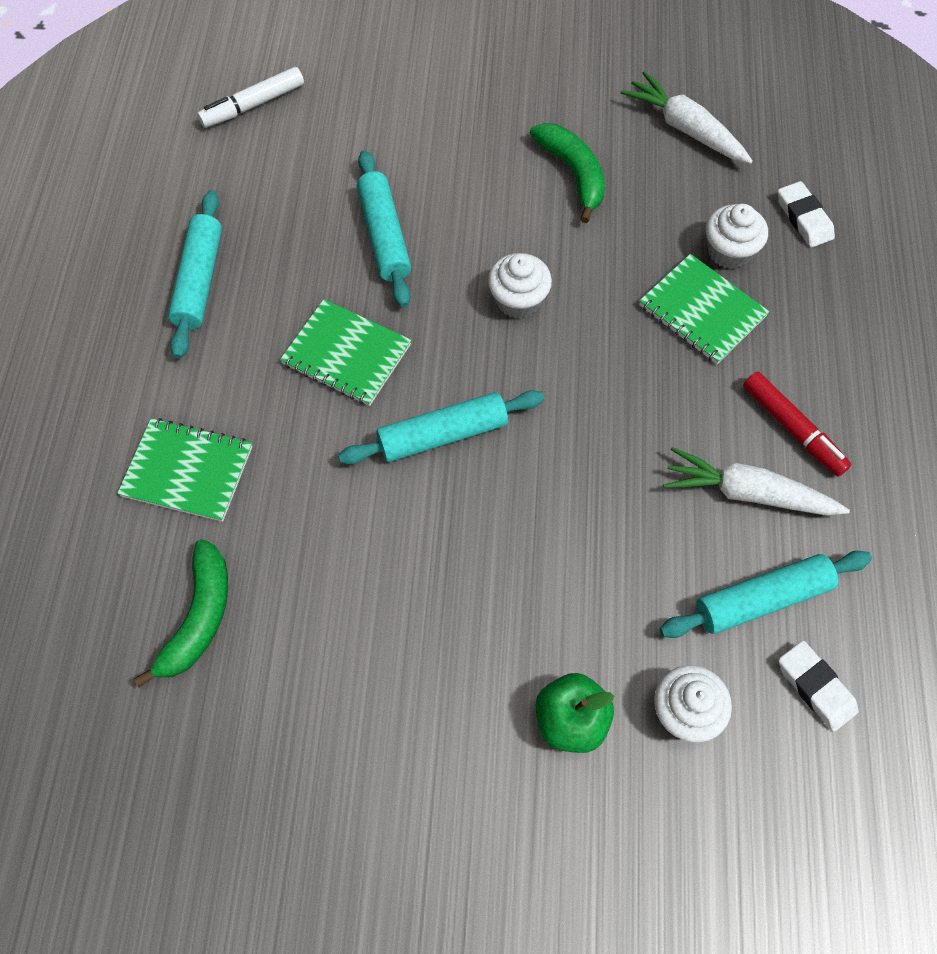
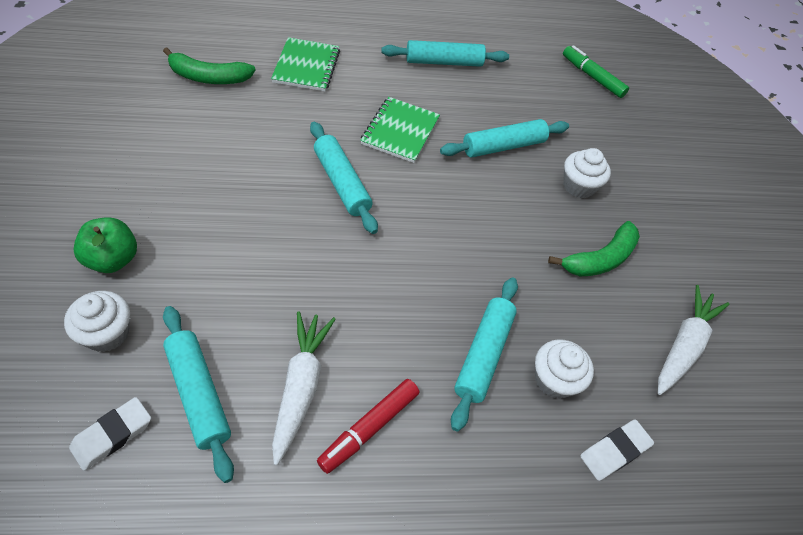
camera: 75 degrees right, 10 degrees down
white marker [197,67,304,128] -> green marker [563,45,629,98]
white cupcake [488,253,552,318] -> white cupcake moved to [563,148,611,198]
green notebook [639,254,770,364] -> turquoise rolling pin [451,277,518,432]

